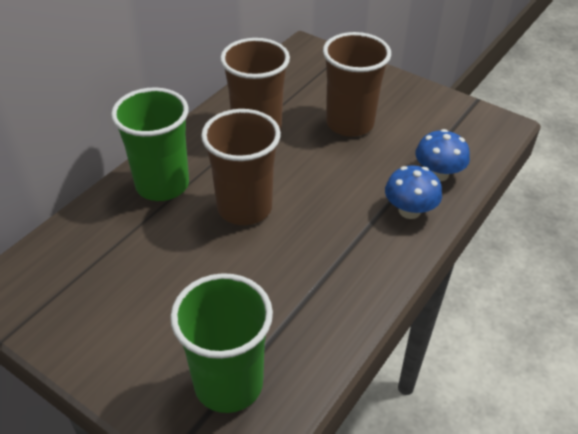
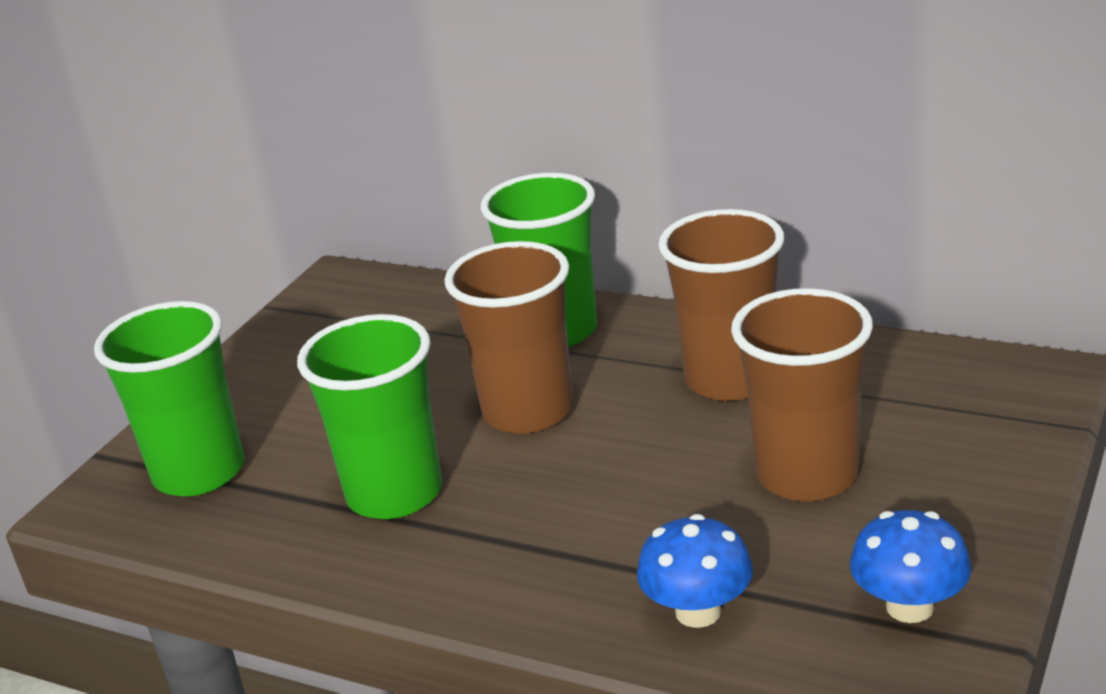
camera: 85 degrees right, 15 degrees down
blue mushroom [385,165,442,219] -> blue mushroom moved to [850,510,972,623]
none -> green cup [297,314,442,519]

